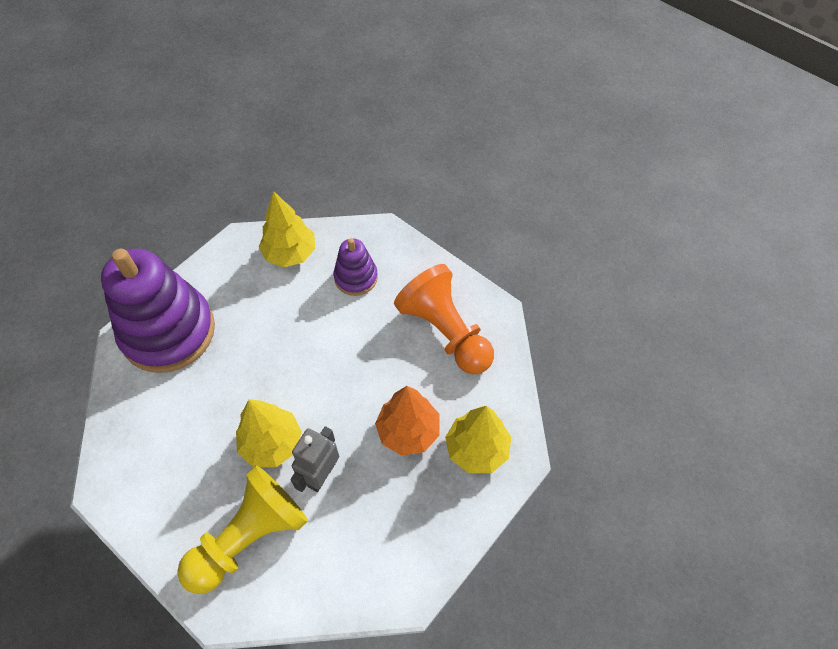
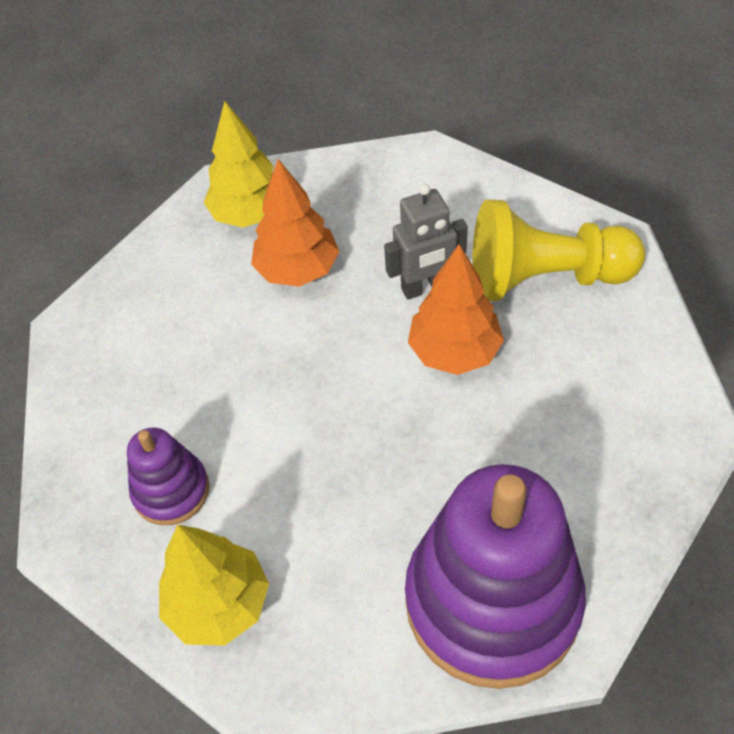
camera: 135 degrees left, 5 degrees down
yellow tree [236,399,302,467] -> orange tree [408,244,504,375]
orange pawn [394,264,494,374] -> none

